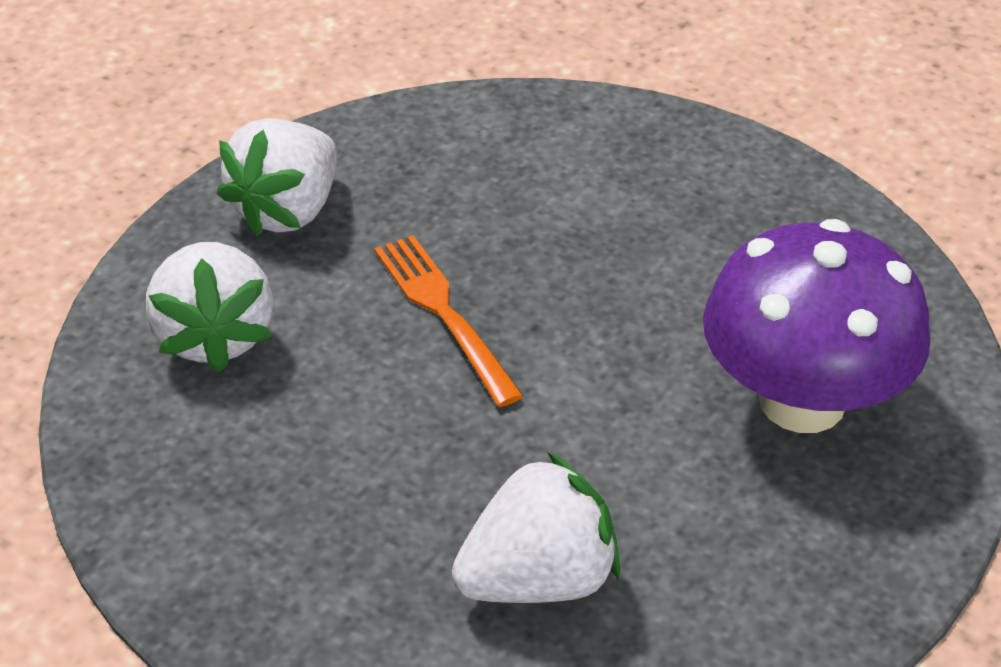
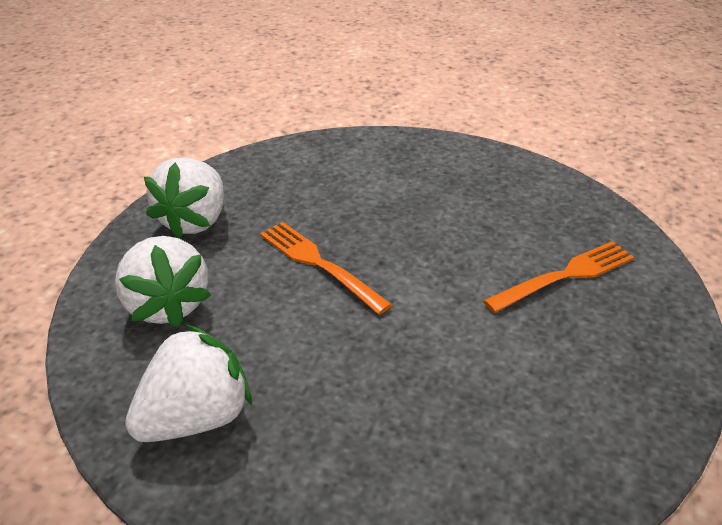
camera: 15 degrees left, 5 degrees down
white strawberry [452,452,621,603] -> white strawberry moved to [125,324,252,442]
purple mushroom [703,219,931,433] -> orange fork [483,241,634,313]

